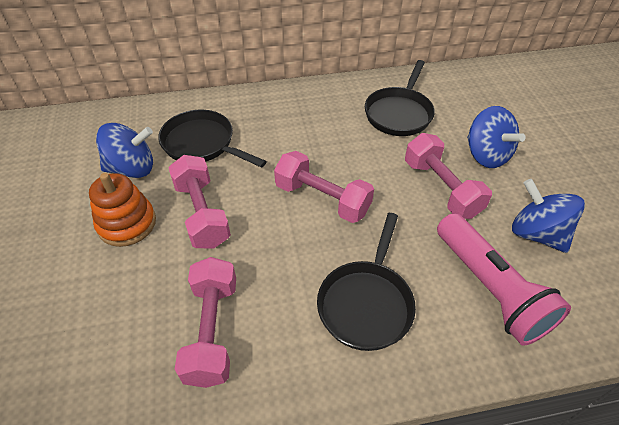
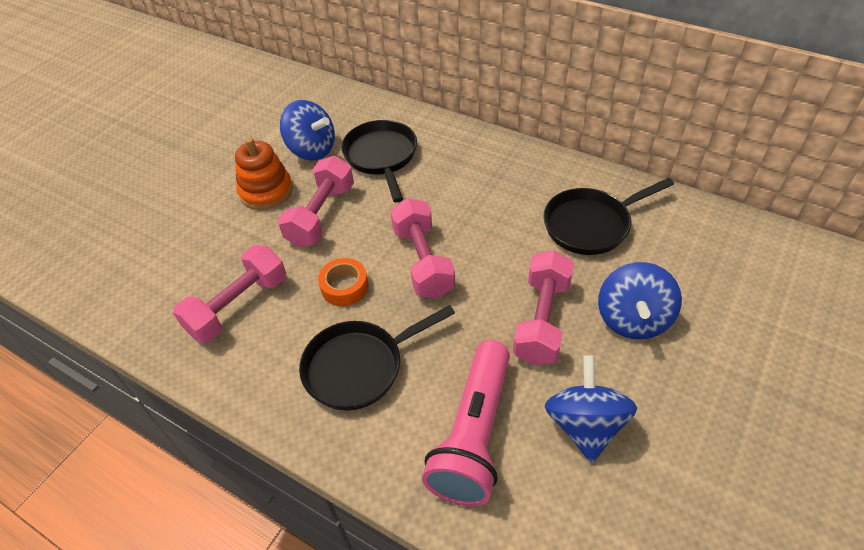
camera: 45 degrees right, 0 degrees up
none -> orange tape [318,258,368,306]

